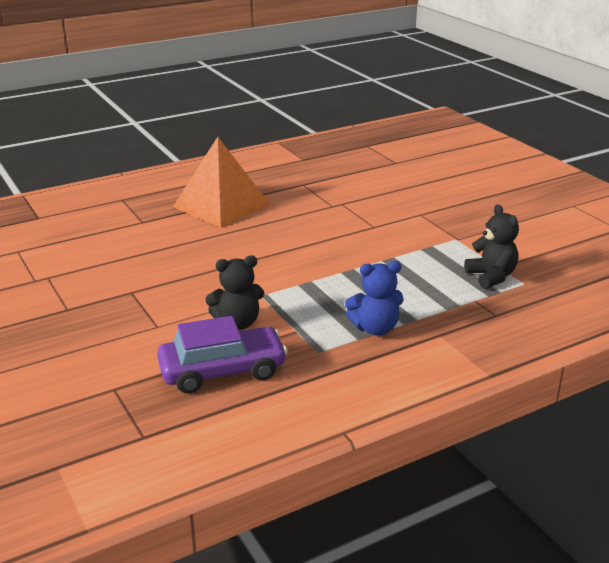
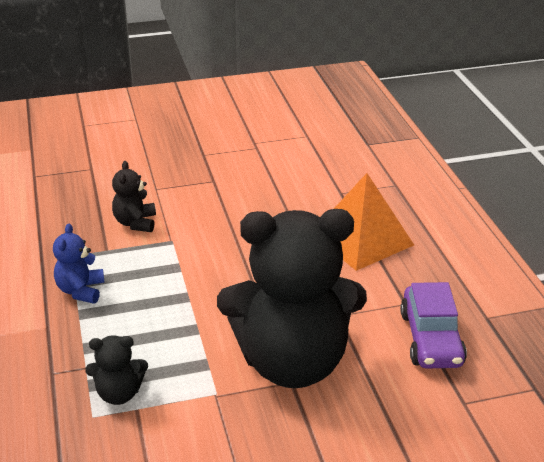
camera: 105 degrees right, 5 degrees up
purple car [157,316,288,394] -> purple car moved to [400,282,467,369]
none -> black teddy bear [217,209,367,388]

